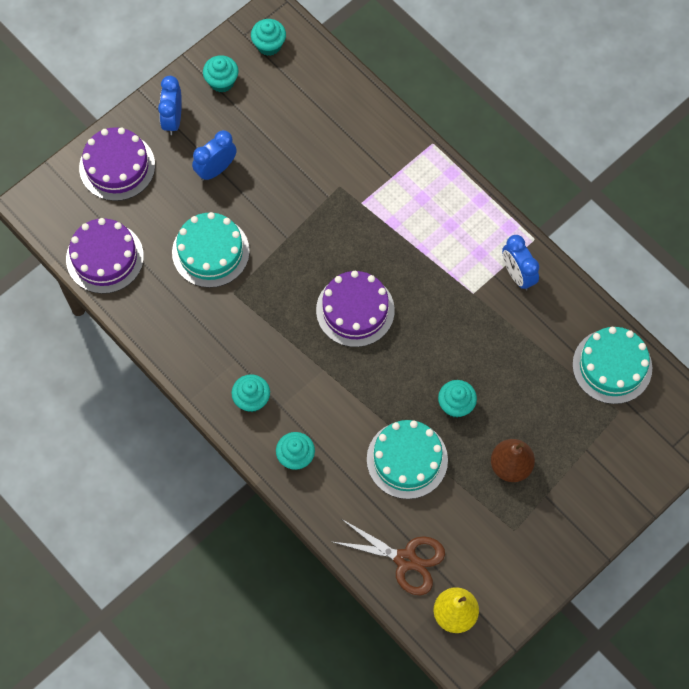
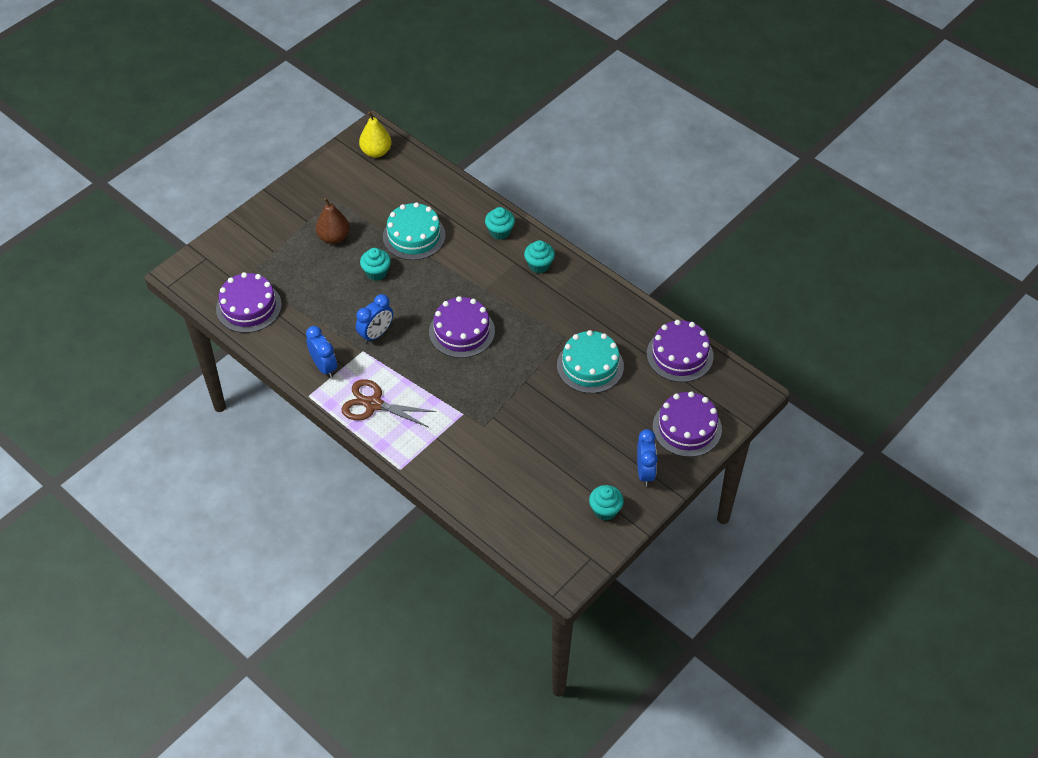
camera: 175 degrees right, 15 degrees down
blue clock [192,130,237,181] -> blue clock moved to [356,294,393,343]
turquoise cupcake [251,19,286,56] -> none
brown scissors [333,519,445,595] -> brown scissors moved to [341,379,436,427]
turquoise cake [572,327,652,404] -> purple cake [216,272,282,333]

